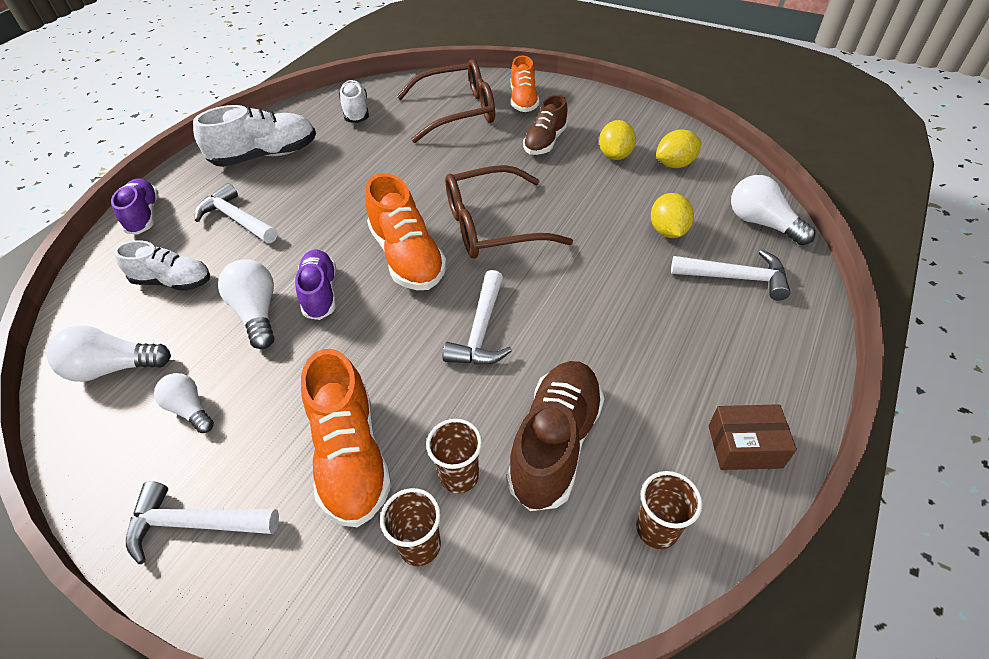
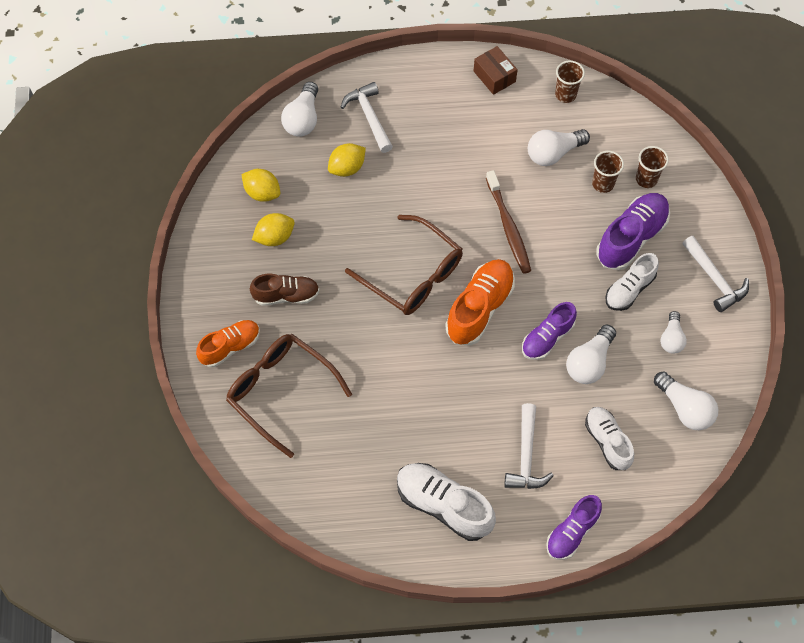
camera: 125 degrees left, 15 degrees up
orange shoe [301,349,392,527] -> purple shoe [596,193,670,270]
white shoe [339,80,369,123] -> white shoe moved to [605,253,659,311]
white hammer [443,270,512,365] -> brown toothbrush [486,170,531,274]
brown shoe [507,361,604,511] -> white light bulb [528,129,590,166]

